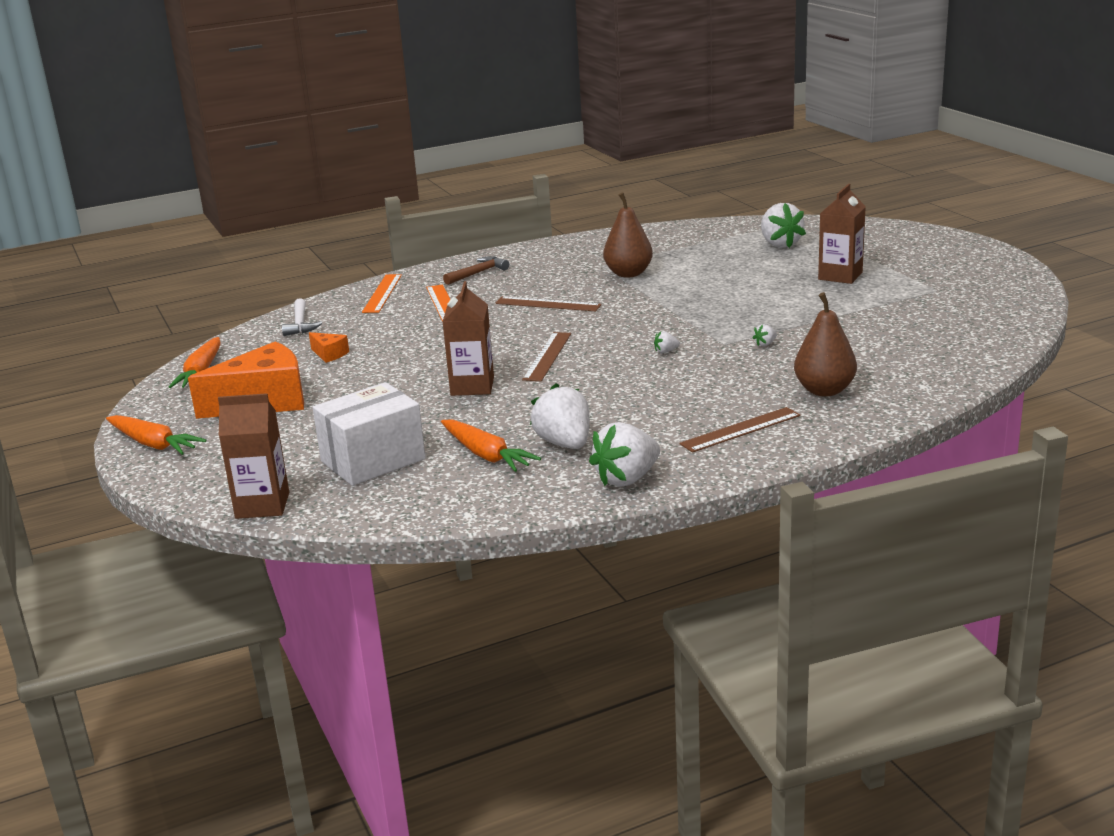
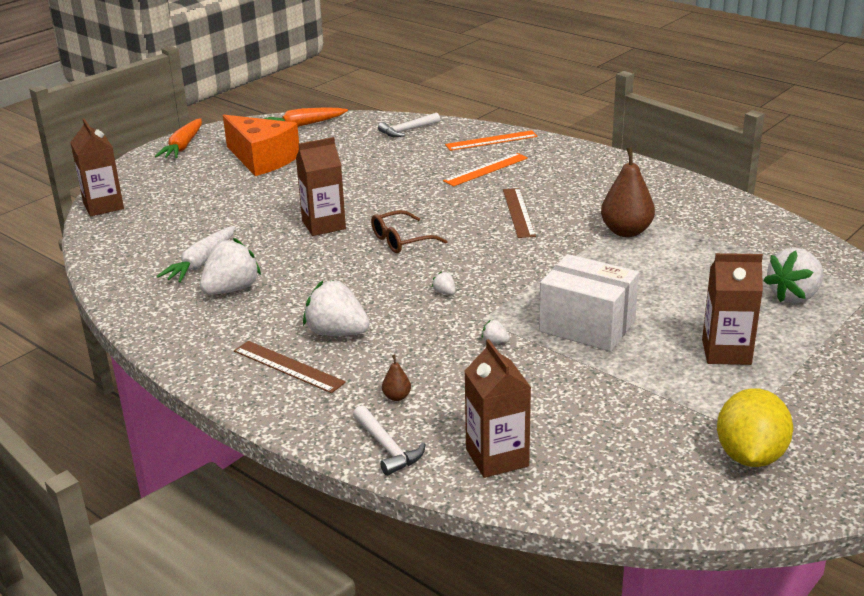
camera: 65 degrees right, 5 degrees up
orange cheese [309,332,349,363] -> none
white box [312,382,426,486] -> white box moved to [539,254,639,351]
orange carrot [441,419,541,472] -> white carrot [156,226,235,283]
brown hammer [443,256,509,285] -> none
brown ruler [522,332,571,381] -> brown glasses [371,210,447,253]
white strawberry [589,422,660,487] -> white strawberry moved to [303,280,370,336]
brown pear [794,292,857,397] -> brown pear [382,355,411,401], size x0.44
none -> white hammer [353,405,426,476]
none -> brown carton [465,339,531,478]
none -> yellow lemon [717,388,793,467]

